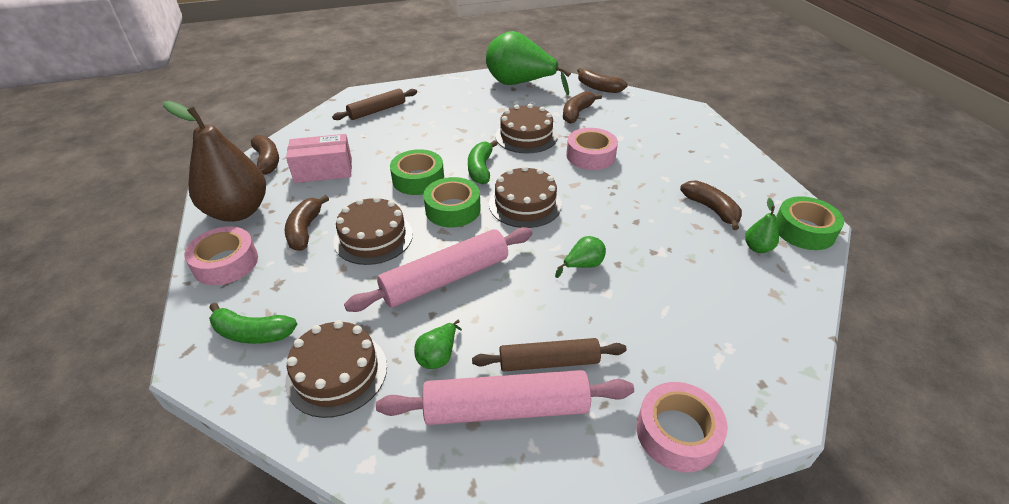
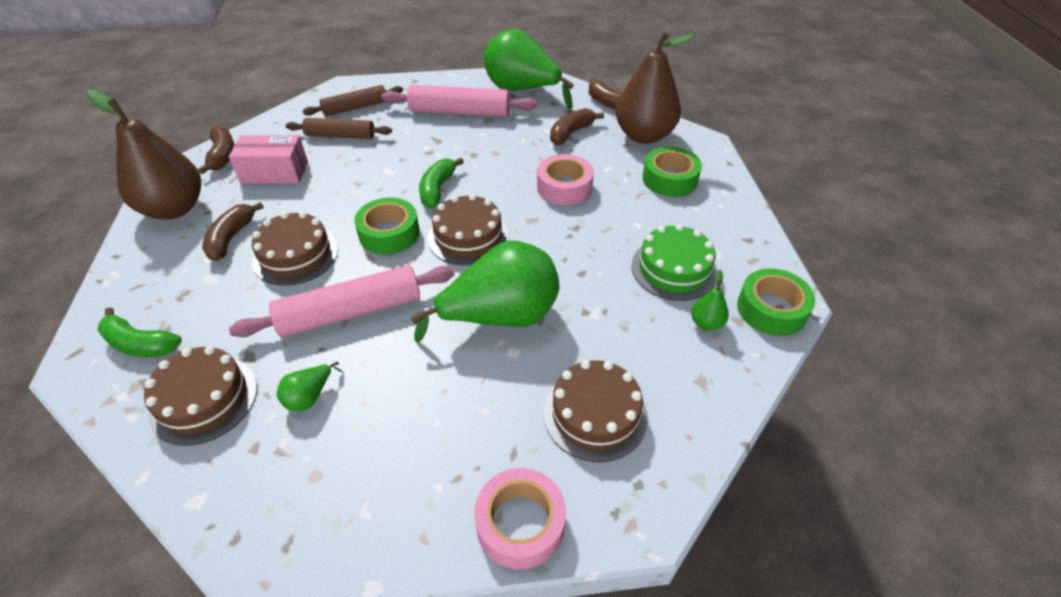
camera: 10 degrees right, 5 degrees up
pink tape [184,227,258,285] -> none
pink rolling pin [376,370,634,425] -> pink rolling pin moved to [381,85,537,117]
green tape [390,149,444,195] -> green tape moved to [642,147,702,197]
brown rolling pin [472,338,627,371] -> brown rolling pin moved to [286,118,392,139]
brown cake [495,104,558,154] -> brown cake moved to [544,360,648,462]
green pear [555,236,606,278] -> green pear [411,240,559,343], size x2.39
brown banana [680,180,742,230] -> green cake [631,224,717,301]
none -> brown pear [616,32,695,144]

